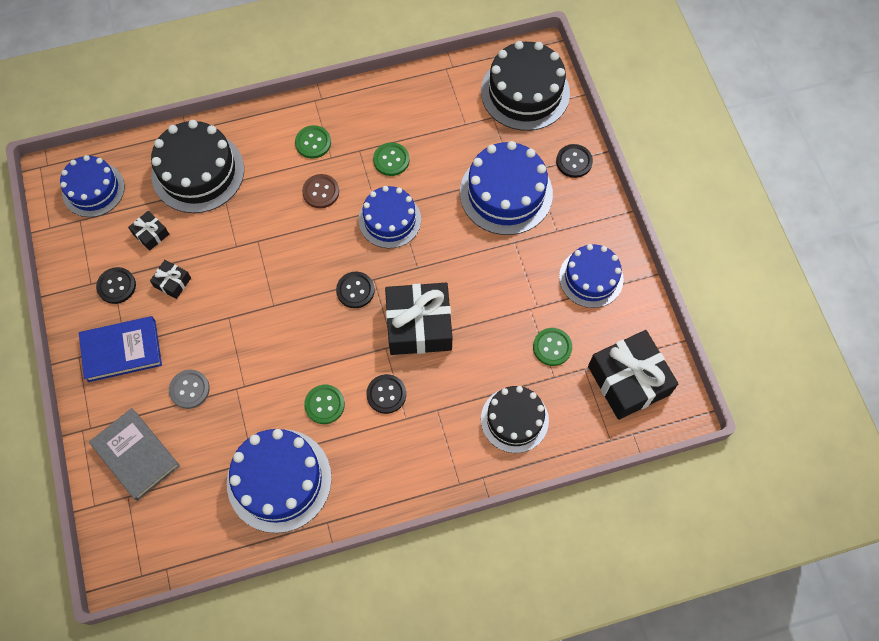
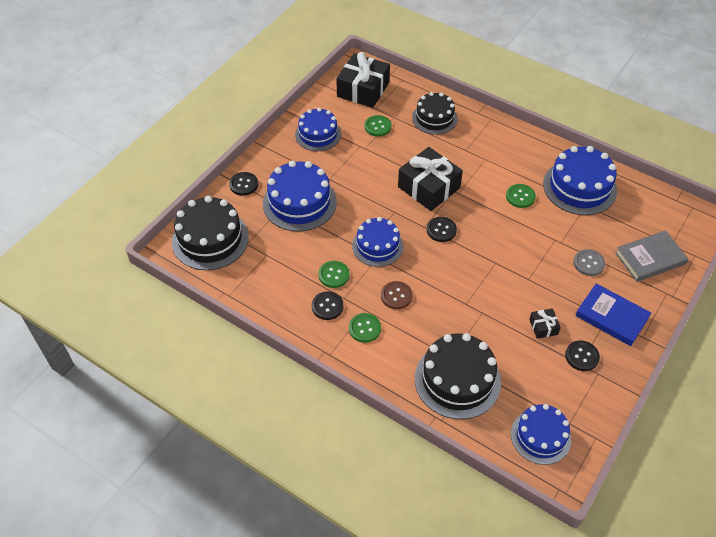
camera: 130 degrees left, 15 degrees down
grey book [89,408,180,501] -> grey book turned 60 degrees clockwise [615,230,688,282]
black gift [128,211,169,251] -> none
black button [366,374,406,414] -> black button moved to [312,291,343,320]

